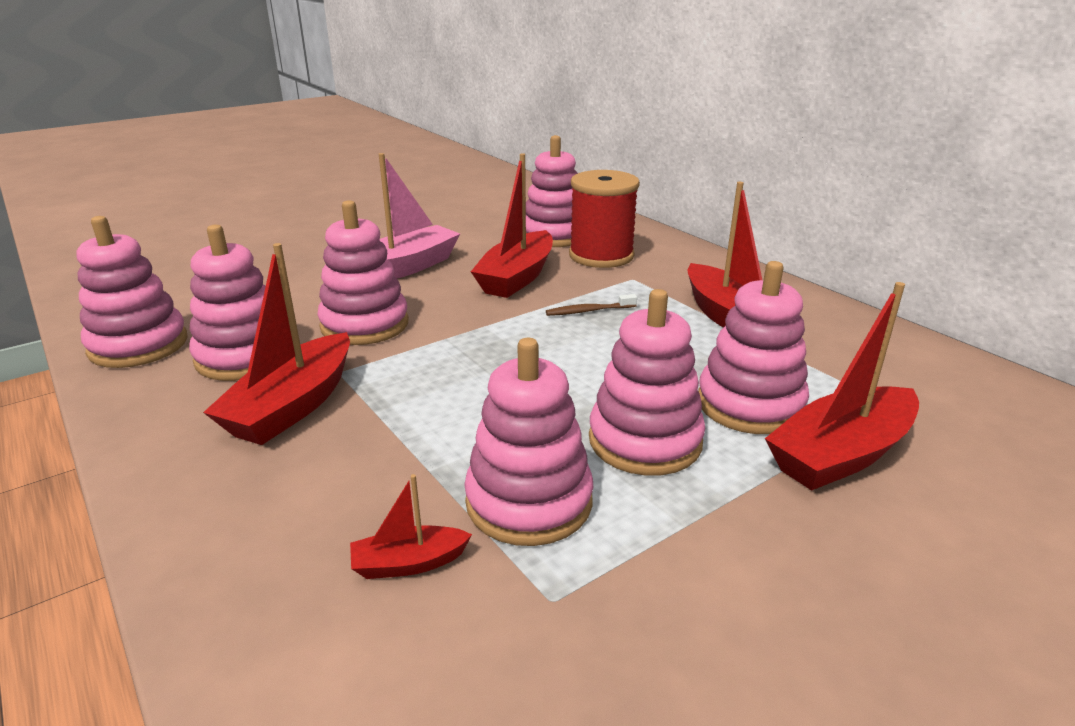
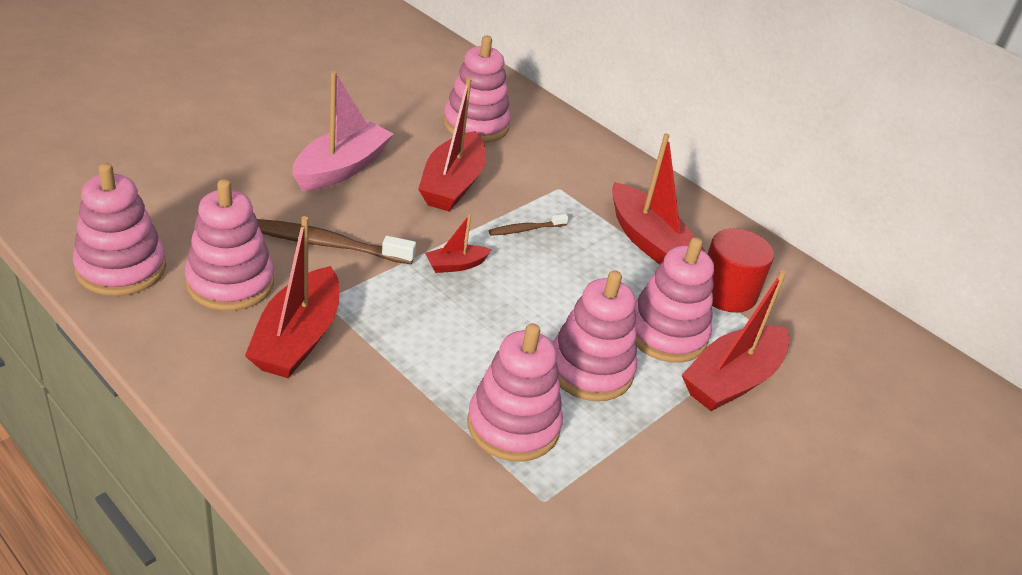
camera: 15 degrees left, 10 degrees up
pink stacking toy [317,200,409,345] -> brown toothbrush [257,219,416,264]
red boat [350,474,472,579] -> red boat moved to [425,214,492,273]
red spool [569,170,640,268] -> none
none -> red cylinder [707,228,774,313]

